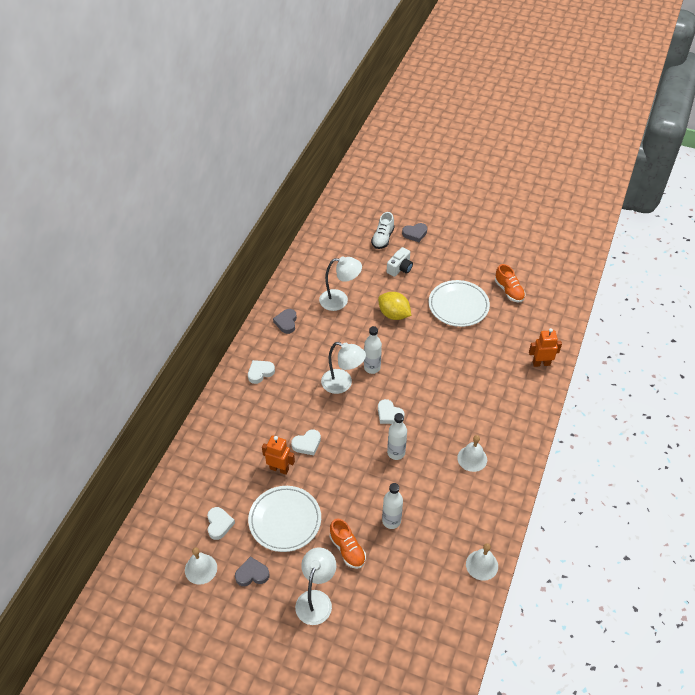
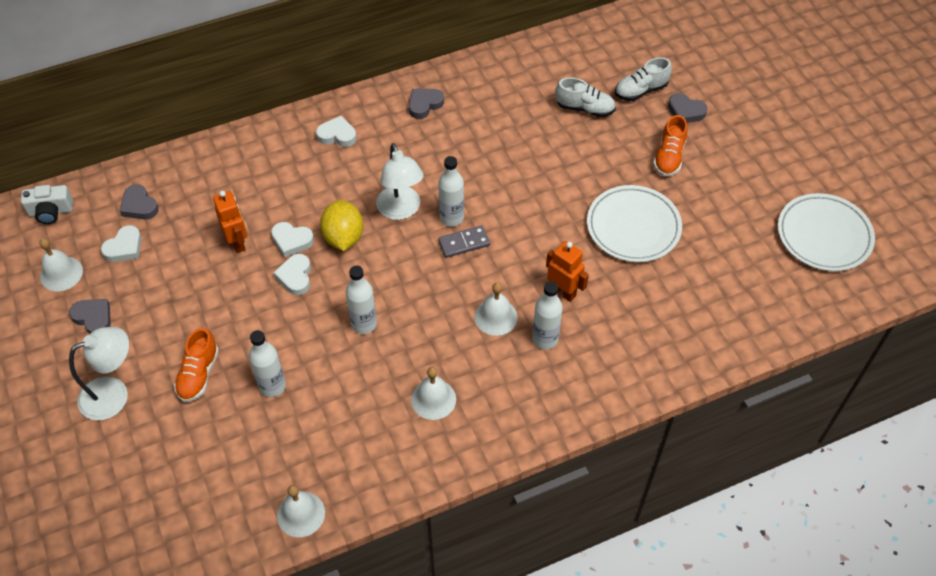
camera: 45 degrees right, 5 degrees up
white plate [248,486,321,552] -> white plate moved to [778,193,875,271]
white lamp [319,257,362,311] -> none
yellow lemon [378,292,411,320] -> yellow lemon moved to [320,200,363,251]
white heart [378,399,405,424] -> white heart moved to [273,254,311,295]
white camera [387,247,413,277] -> white camera moved to [21,185,73,224]
orange shoe [495,264,525,302] -> orange shoe moved to [653,115,687,176]
orange robot [529,328,562,367] -> orange robot moved to [546,241,589,302]
none -> grey heart [120,184,159,219]
none -> grey domino [438,225,490,258]
none -> white bell [474,283,517,336]
none -> white bottle [532,281,563,350]
none -> white shoe [555,77,616,117]

